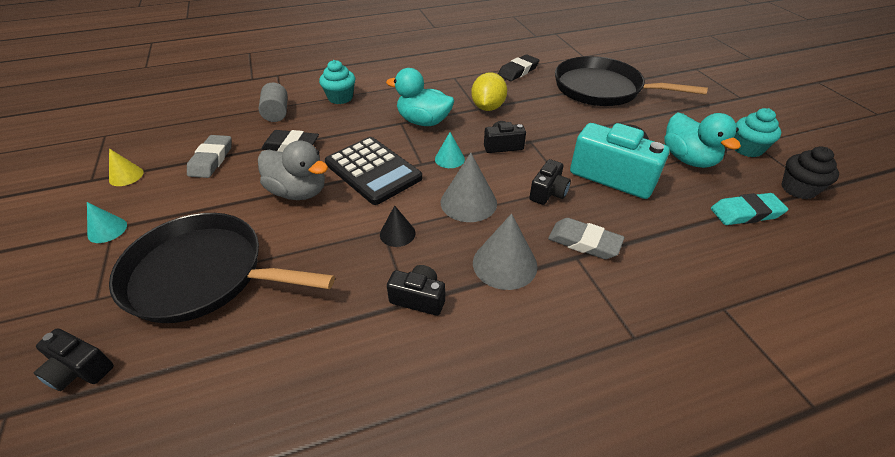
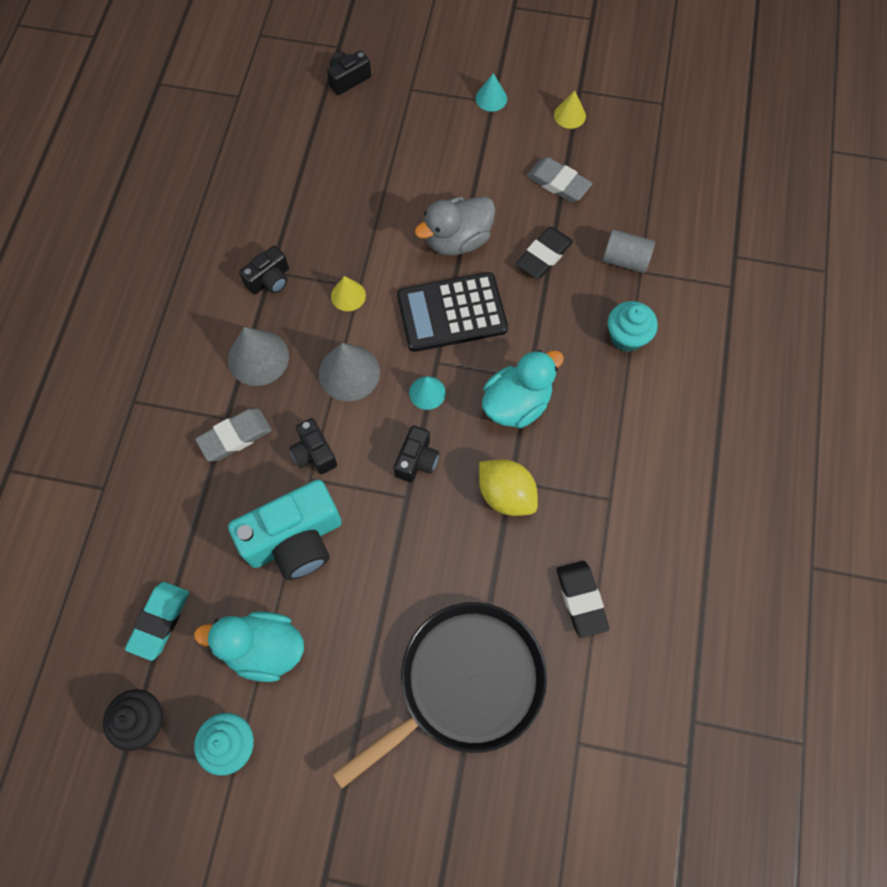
camera: 120 degrees right, 25 degrees up
black pan [109,213,335,323] -> none
black cone [380,205,416,247] -> yellow cone [331,276,366,311]

